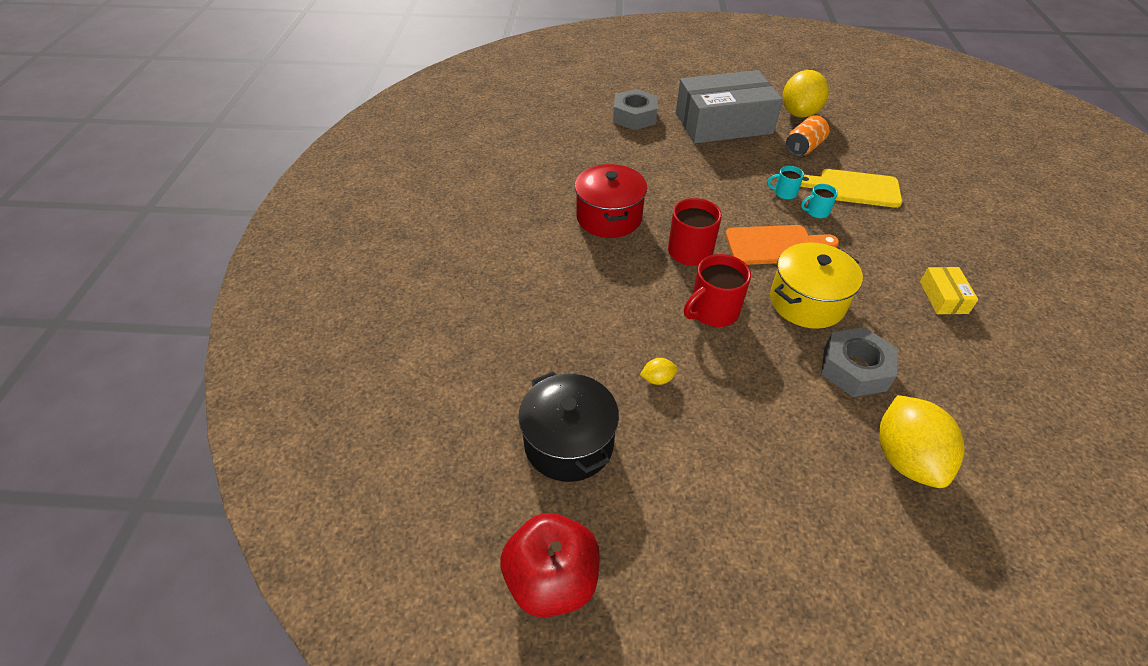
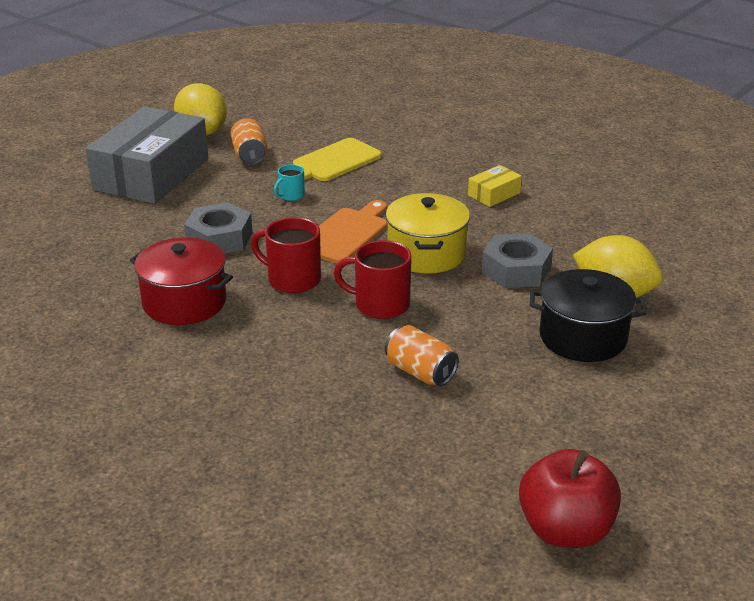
camera: 55 degrees left, 15 degrees down
black pot [518,371,619,482] -> black pot moved to [530,269,647,362]
grey nut [613,89,658,130] -> grey nut moved to [184,202,253,254]
yellow lemon [640,358,678,385] -> orange can [385,325,459,386]
red mug [684,254,751,327] -> red mug turned 105 degrees clockwise [333,240,412,319]
turquoise mug [801,184,838,218] -> none
yellow box [920,267,978,314] -> yellow box turned 75 degrees counterclockwise [468,165,522,207]

